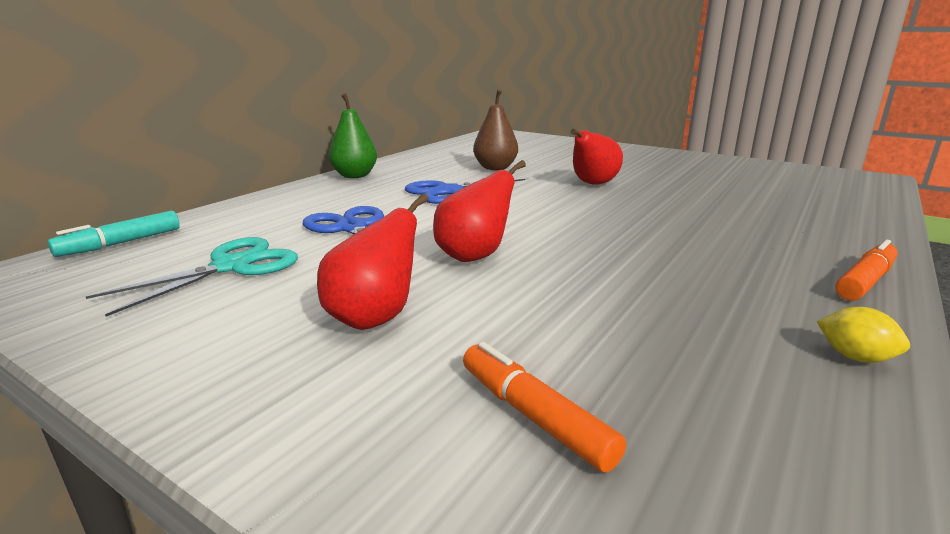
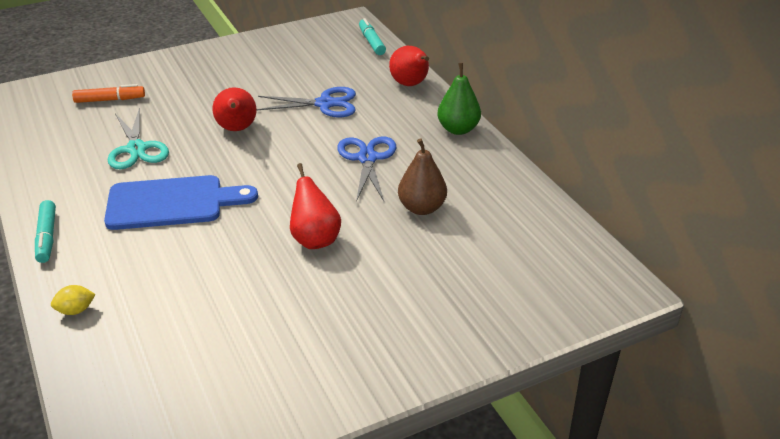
camera: 120 degrees right, 15 degrees up
turquoise scissors [86,237,298,316] -> turquoise scissors moved to [108,107,169,169]
red pear [317,194,429,330] -> red pear moved to [389,46,429,86]
yellow lemon [817,307,910,363] -> yellow lemon moved to [51,285,96,315]
orange marker [835,240,898,301] -> turquoise marker [35,200,56,263]
none -> blue cutting board [104,175,258,230]

